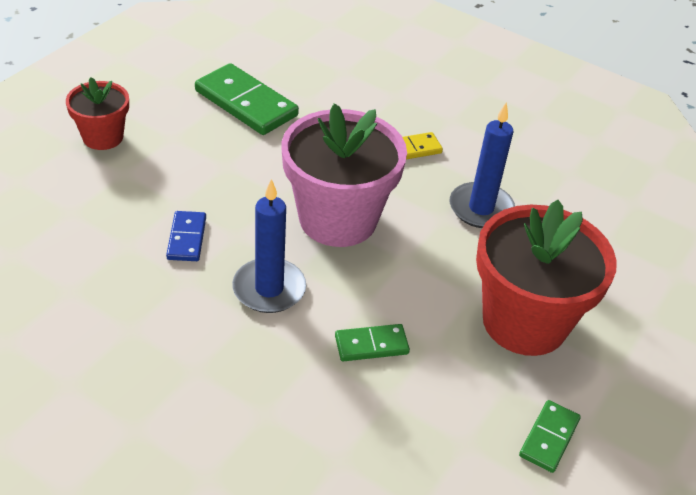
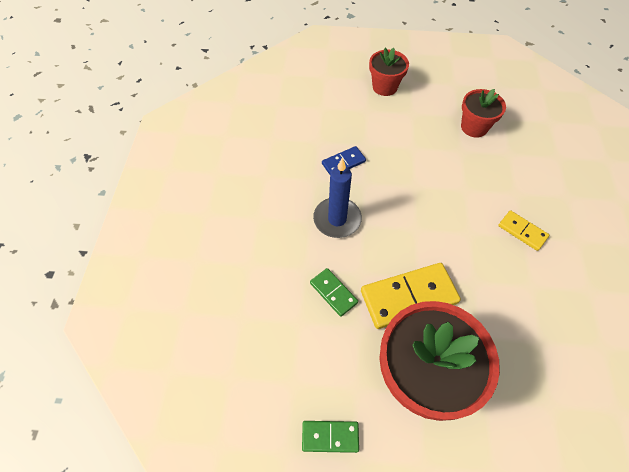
camera: 65 degrees right, 15 degrees up
green domino [195,63,299,135] -> red flower pot [461,89,506,138]
pink flower pot [282,104,407,247] -> none
blue candle [450,103,515,228] -> none
none -> yellow domino [361,263,461,329]

